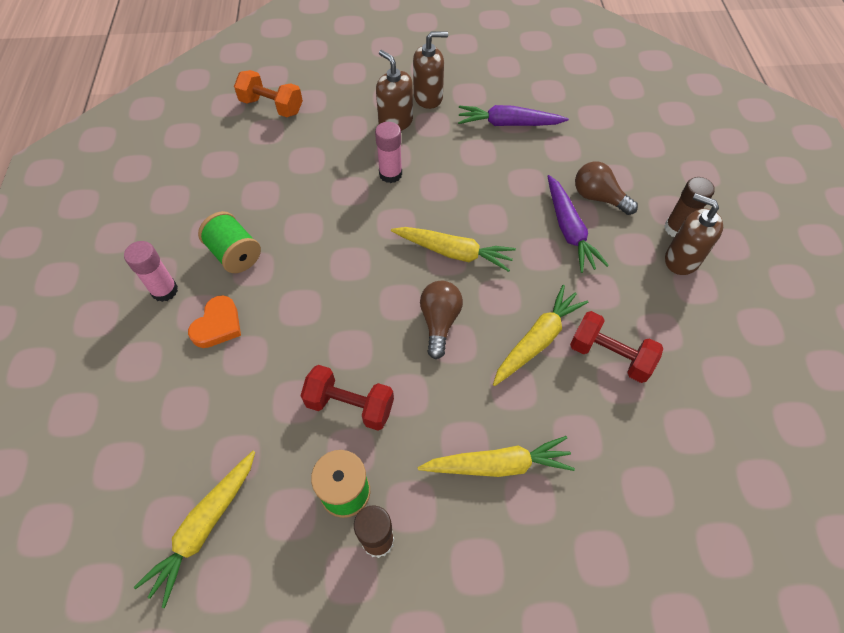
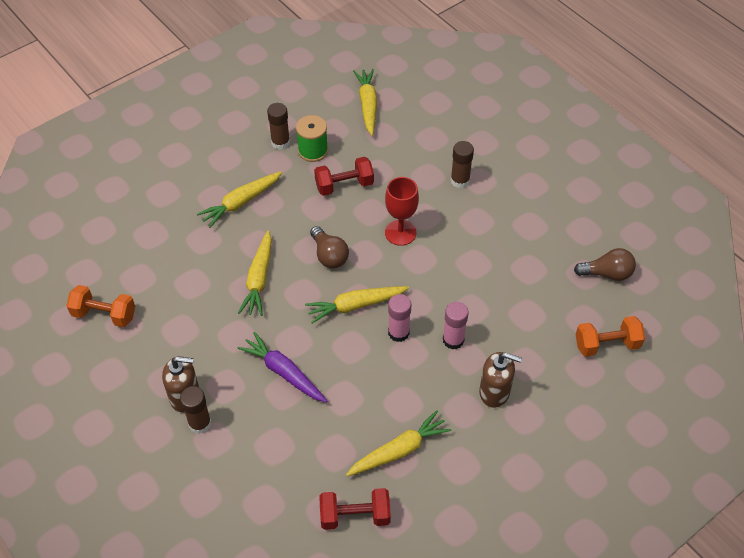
camera: 145 degrees right, 5 degrees down
pink glue stick [124,241,178,302] -> pink glue stick moved to [388,294,411,342]
orange heart [188,295,241,348] -> brown glue stick [451,141,474,188]
green spool [198,211,261,273] -> none
brown soap dispenser [413,31,448,109] -> none
purple carrot [458,105,569,126] -> yellow carrot [346,410,451,476]
red dumbbell [570,311,663,383] -> red dumbbell moved to [319,488,391,530]
brown light bulb [575,161,638,215] -> brown light bulb moved to [574,248,636,281]
none -> orange dumbbell [66,285,135,327]
none -> red goblet [385,177,419,246]

